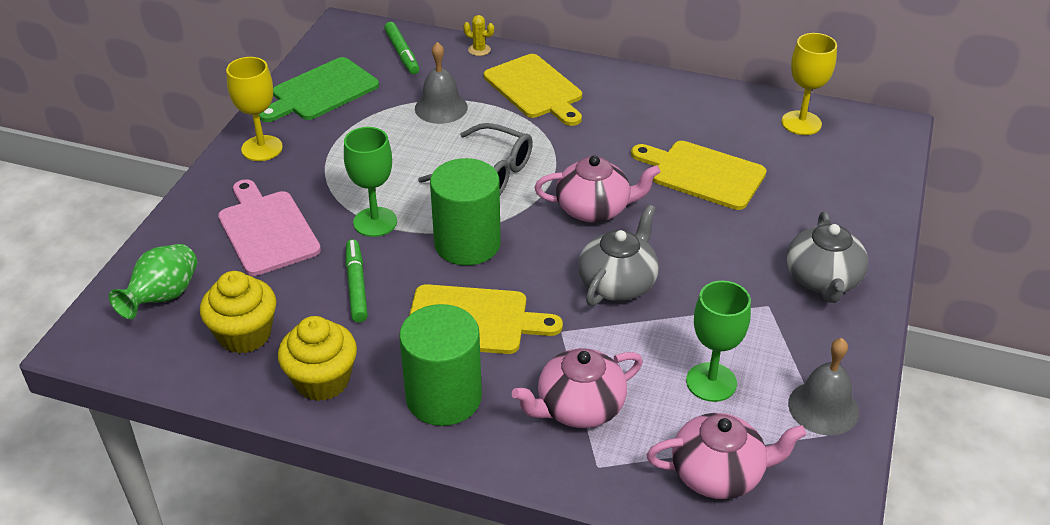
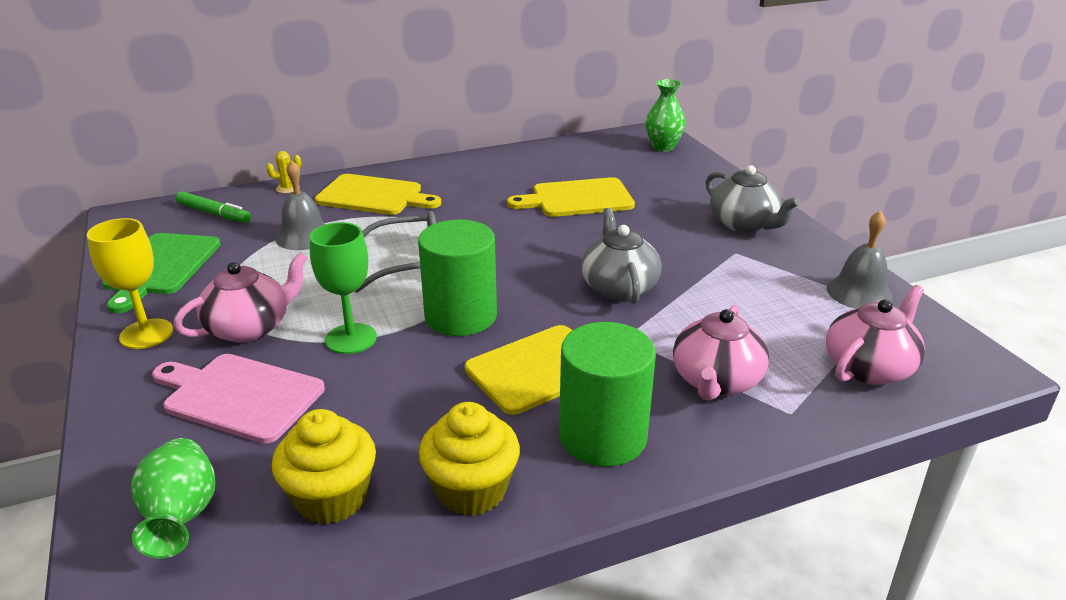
camera: 40 degrees left, 10 degrees down
green marker [346,239,368,322] -> none
pink teapot [535,155,661,223] -> pink teapot moved to [174,252,308,343]
green goblet [686,281,751,402] -> none
yellow goblet [782,33,837,135] -> none
none -> green vase [645,79,686,152]

